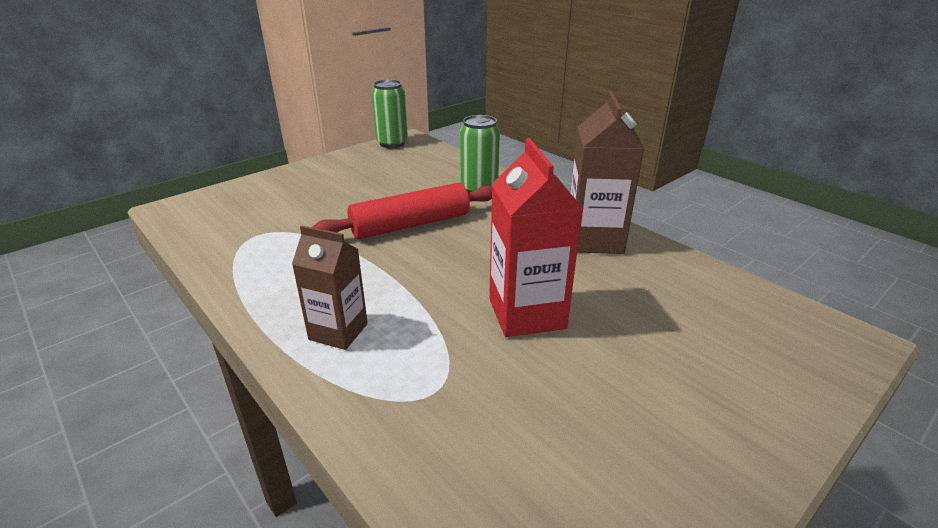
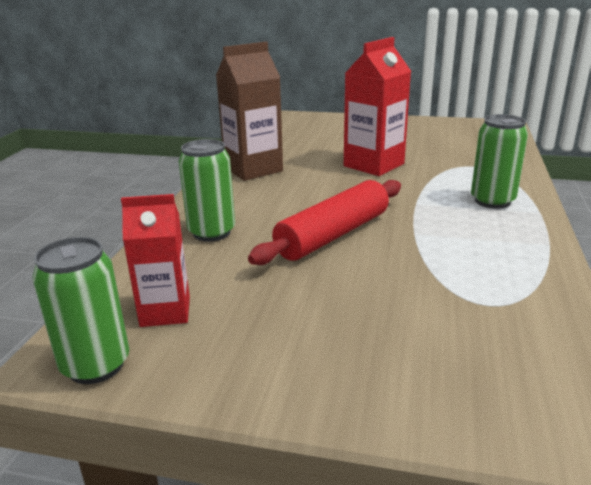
camera: 125 degrees left, 5 degrees down
brown carton [292,225,368,350] -> green can [471,114,528,209]
red rolling pin [312,183,492,239] -> red rolling pin turned 75 degrees counterclockwise [248,180,401,265]
none -> red carton [121,194,190,327]

